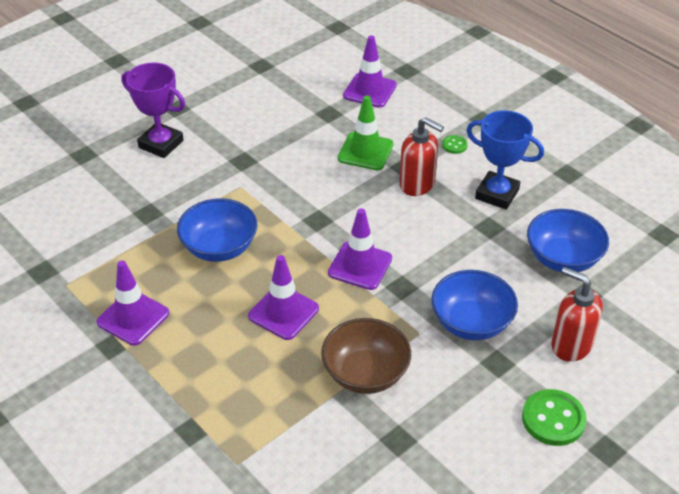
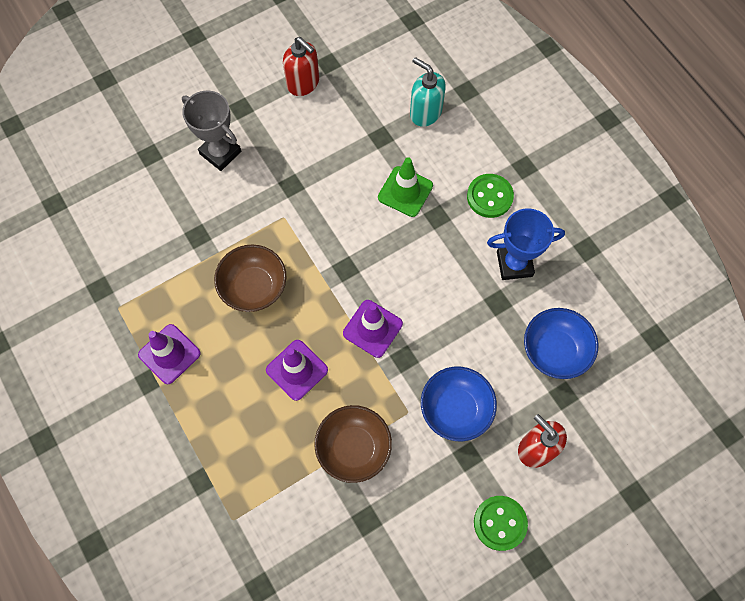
camera: 10 degrees right, 25 degrees up
purple trophy [122,63,185,158] -> grey trophy [182,90,241,171]
blue bowl [177,198,257,262] -> brown bowl [214,244,286,312]
purple traffic cone [343,35,397,108] -> turquoise soap dispenser [410,57,446,126]
red soap dispenser [399,117,444,196] -> red soap dispenser moved to [283,37,319,96]
green button [442,135,468,154] -> green button [467,174,514,218], size x1.95
blue trophy [466,110,544,210] -> blue trophy turned 45 degrees counterclockwise [487,209,565,280]

